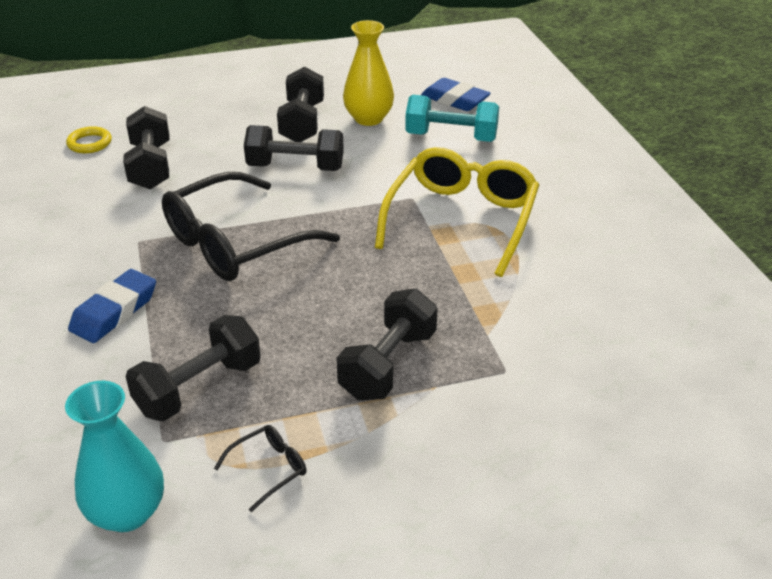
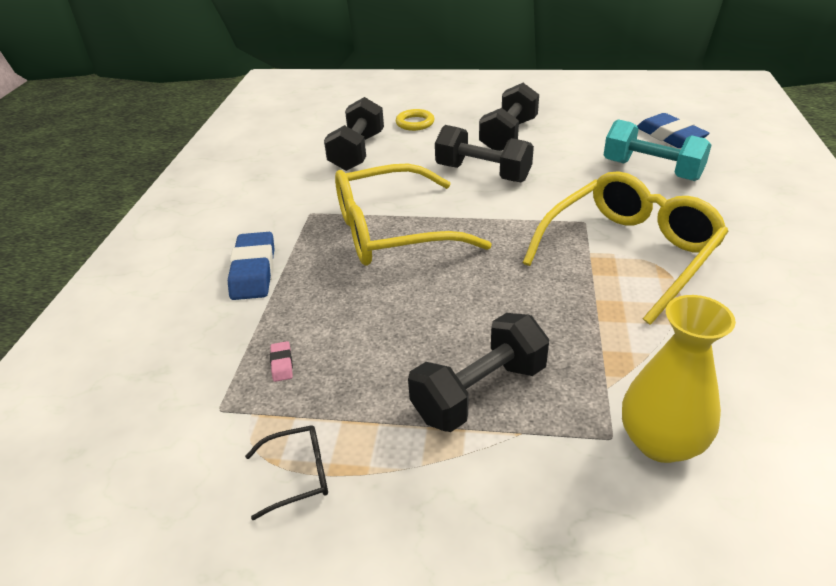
camera: 25 degrees right, 0 degrees up
turquoise vase [65,381,164,532] -> none
yellow ring [66,126,112,153] -> yellow ring moved to [396,109,435,131]
blue eraser [68,269,156,343] -> blue eraser turned 60 degrees counterclockwise [228,232,274,300]
black dumbbell [126,315,261,421] -> pink eraser [270,341,293,382]
black glasses [162,172,340,281] -> yellow glasses [335,164,492,266]
yellow vase [343,20,394,126] -> yellow vase moved to [622,295,736,463]

